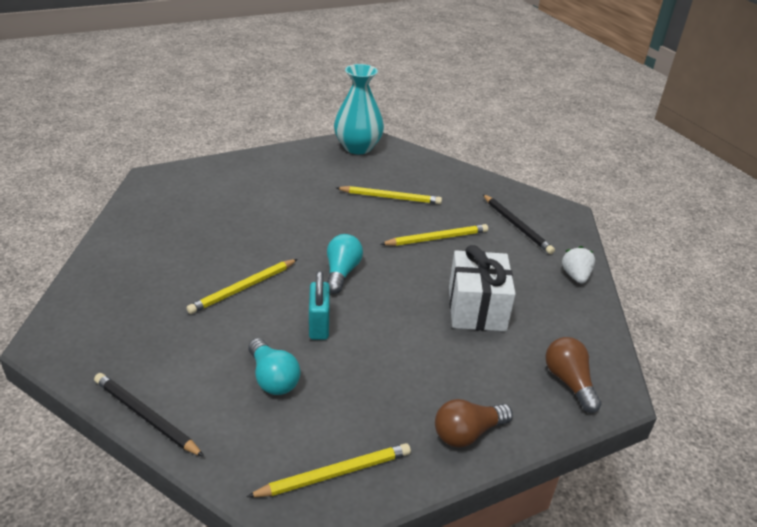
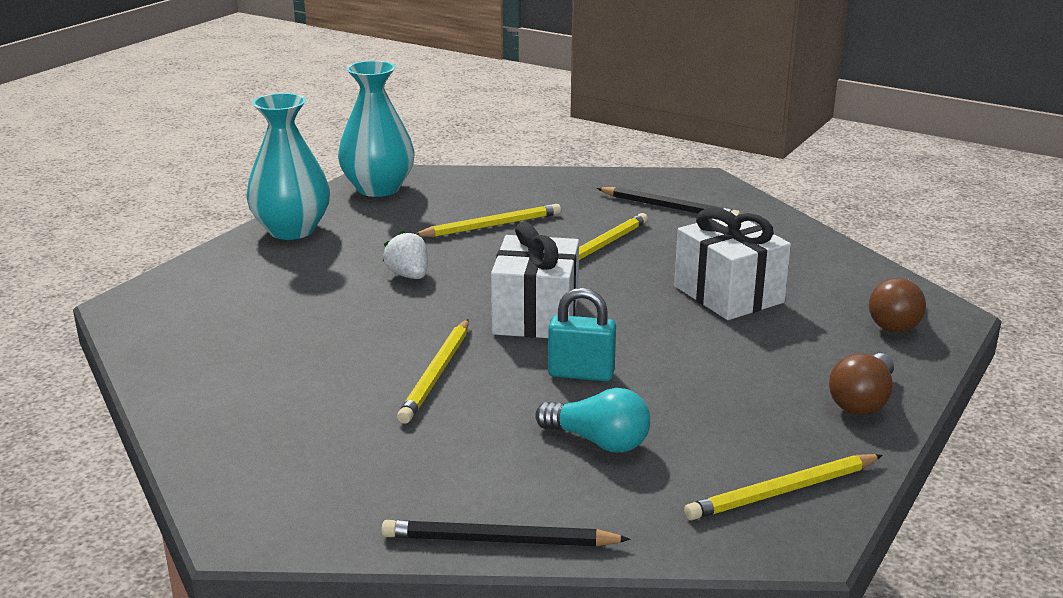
camera: 30 degrees left, 10 degrees down
yellow pencil [246,443,411,497] -> yellow pencil turned 150 degrees counterclockwise [684,454,883,520]
turquoise padlock [309,271,330,340] -> turquoise padlock turned 45 degrees counterclockwise [548,288,616,381]
turquoise light bulb [327,234,363,294] -> white gift [491,222,579,338]
brown light bulb [545,337,601,413] -> brown light bulb turned 105 degrees counterclockwise [869,278,926,333]
white strawberry [562,246,595,284] -> white strawberry moved to [383,230,428,279]
none -> turquoise vase [246,93,330,240]

